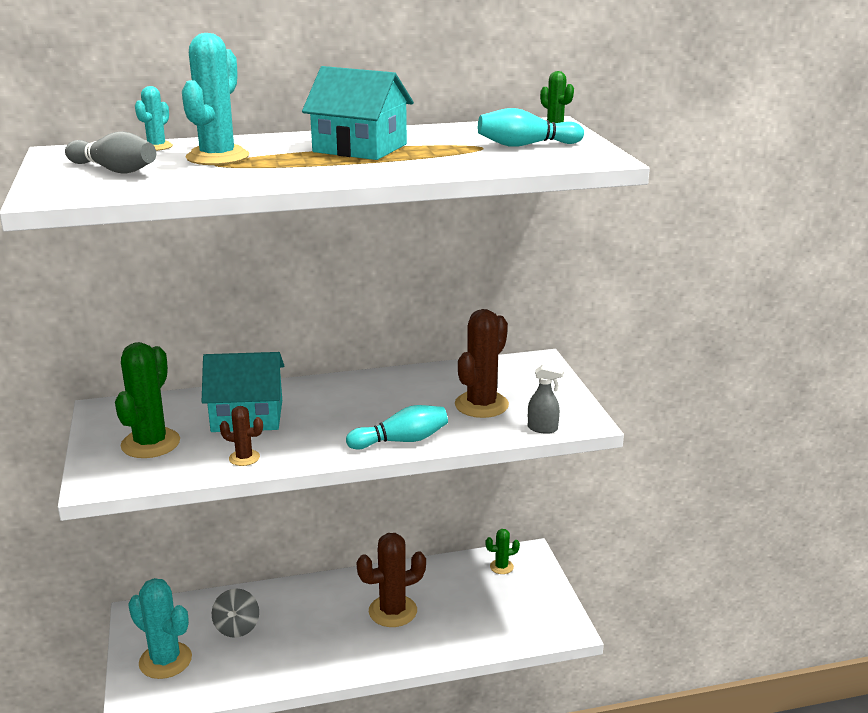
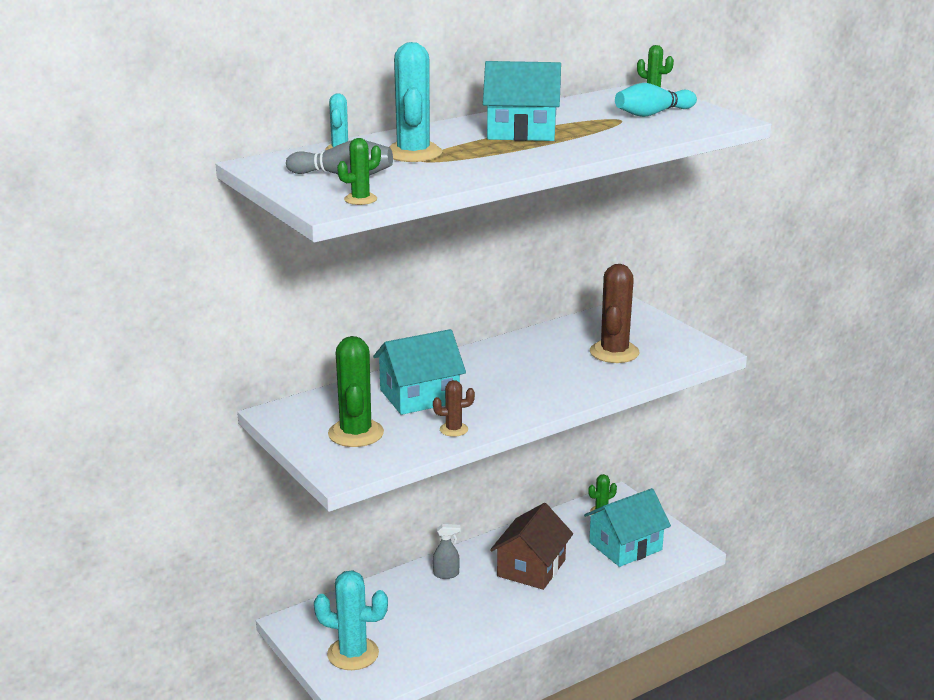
camera: 20 degrees left, 0 degrees up
grey spinning top [212,588,259,638] -> none
turquoise bowling pin [346,405,448,449] -> none
brown cactus [356,533,426,627] -> brown house [490,503,573,590]
grey spray bottle [528,365,564,434] -> grey spray bottle moved to [433,524,461,579]
none -> green cactus [337,138,381,205]
none -> turquoise house [584,488,671,567]

